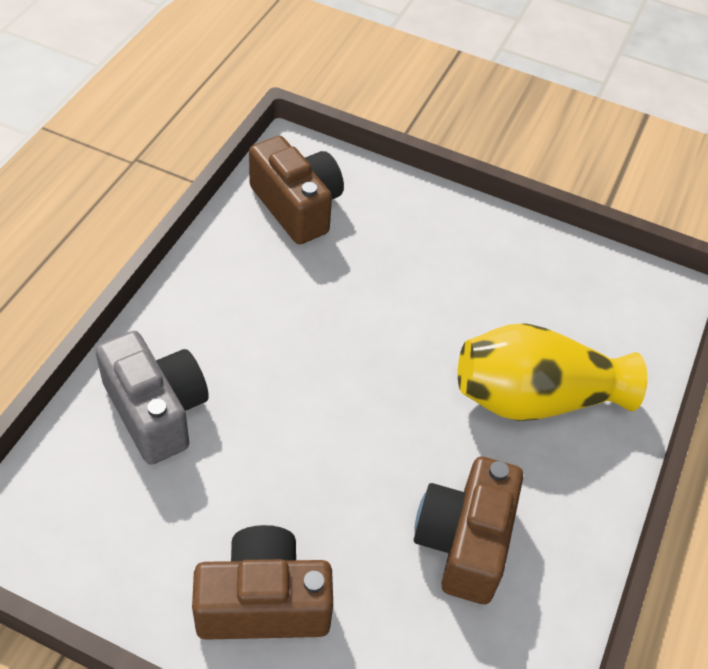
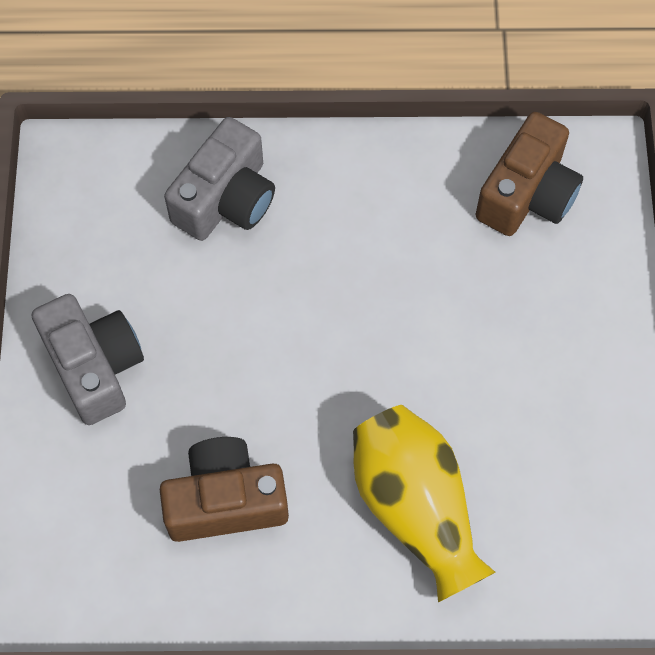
camera: 70 degrees right, 15 degrees up
brown camera [192,525,333,640] -> grey camera [32,294,144,425]

